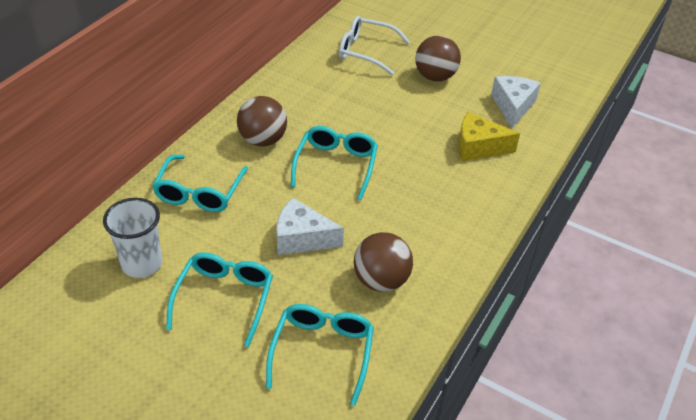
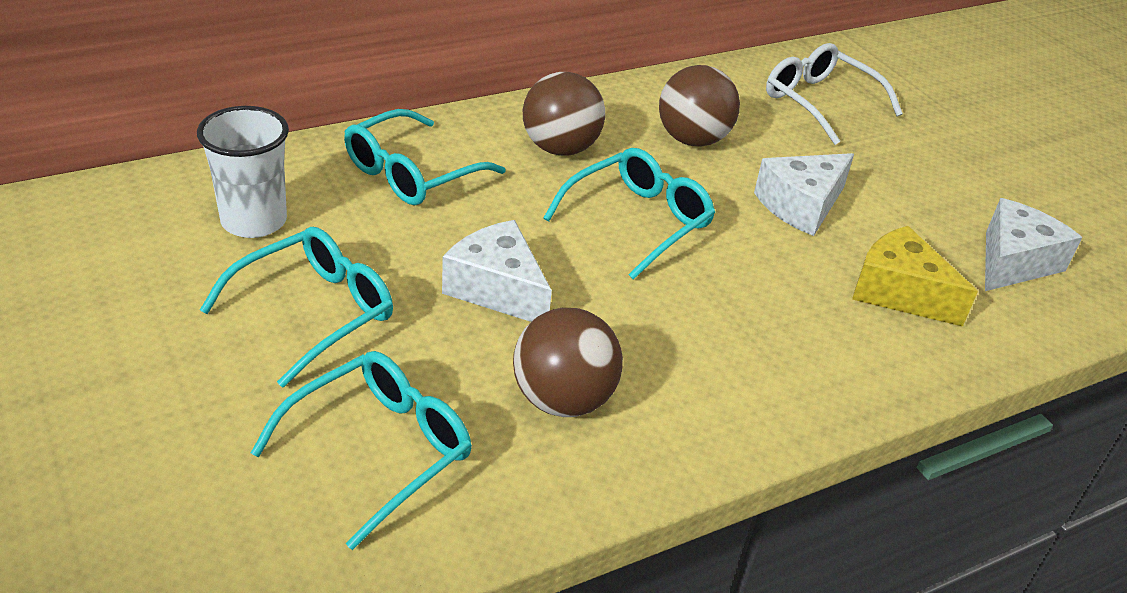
camera: 30 degrees right, 5 degrees down
brown ball [415,35,461,81] -> brown ball moved to [659,65,740,147]
none -> white cheese [754,153,854,236]

